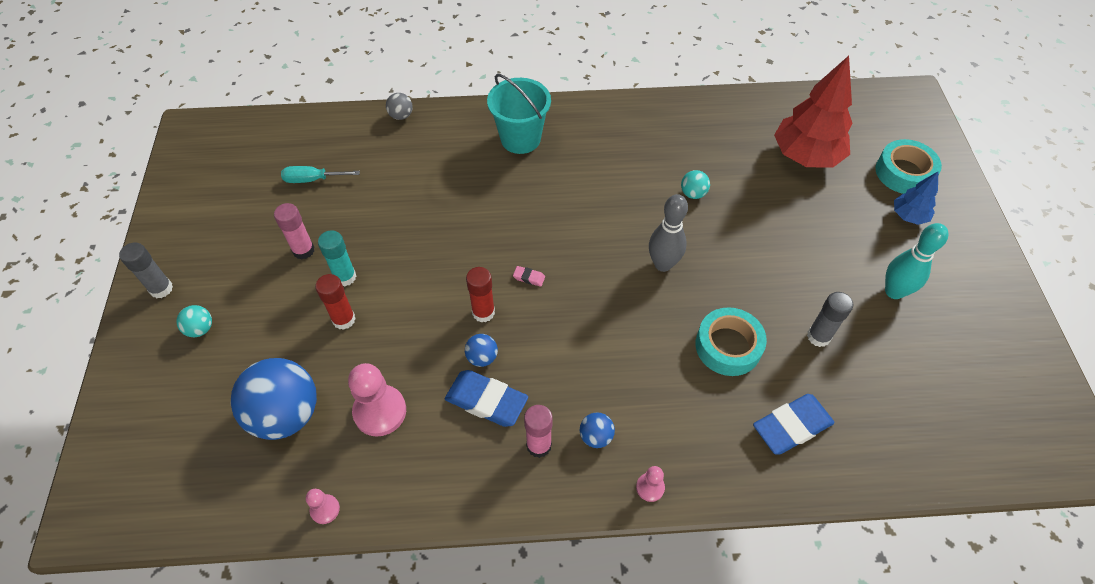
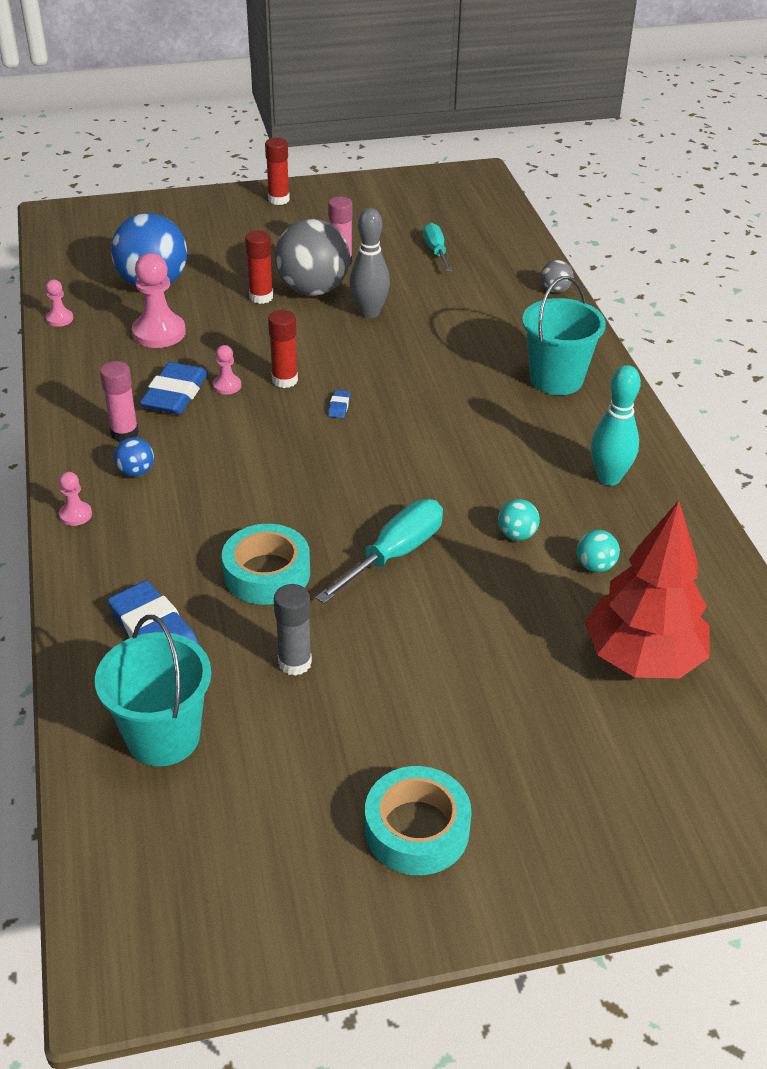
camera: 80 degrees right, 15 degrees down
grey glue stick [119,243,173,298] -> red glue stick [265,138,290,205]
turquoise ball [176,305,212,337] -> turquoise ball moved to [577,530,620,572]
turquoise glue stick [318,230,356,287] -> grey ball [275,219,350,296]
blue ball [465,334,498,367] -> pink pawn [213,345,241,395]
pink eraser [513,266,545,287] -> blue eraser [328,390,350,418]
grey bowling pin [649,194,688,272] -> grey bowling pin moved to [350,208,390,319]
turquoise tape [875,139,942,194] -> turquoise tape moved to [365,766,471,875]
turquoise bowling pin [885,223,948,299] -> turquoise bowling pin moved to [591,365,641,486]
blue tree [894,172,938,225] -> none
none -> turquoise bucket [95,615,211,766]
none -> turquoise screwdriver [315,499,443,604]

